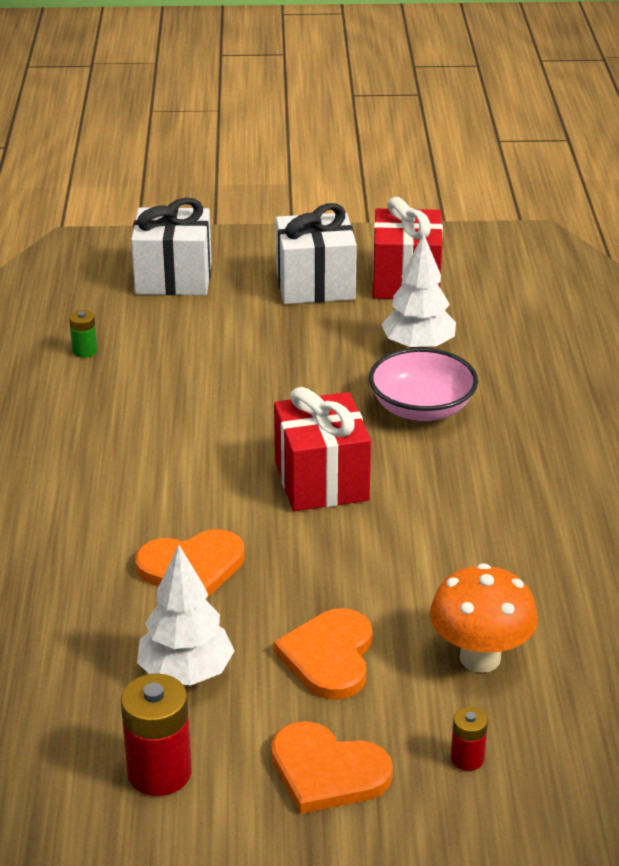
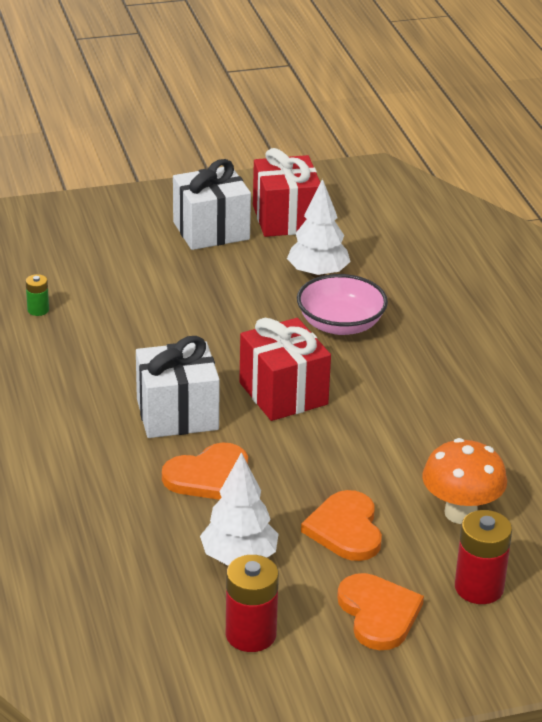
camera: 15 degrees left, 0 degrees up
white gift [131,198,212,295] -> white gift moved to [136,336,220,438]
orange heart [271,721,393,814] -> orange heart turned 120 degrees counterclockwise [337,573,424,650]
red battery [451,707,488,771] -> red battery [455,510,512,604], size x1.88

